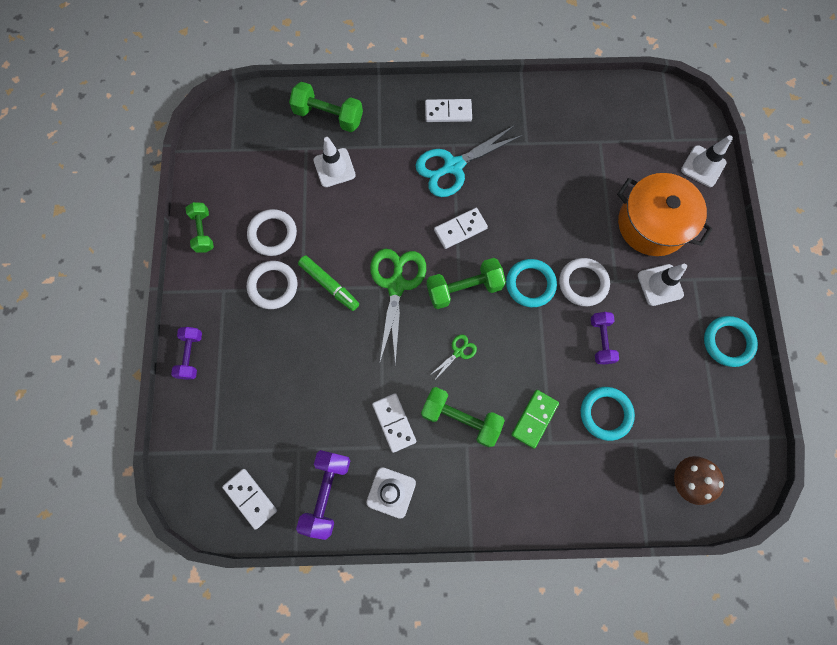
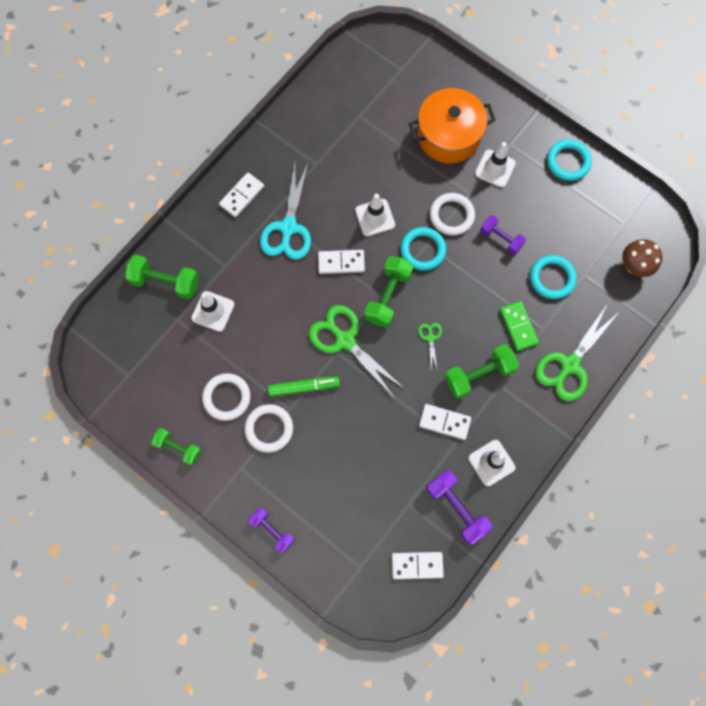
camera: 50 degrees left, 0 degrees up
green dumbbell [289,82,363,132] -> green dumbbell turned 45 degrees clockwise [125,255,199,300]
white domino [434,208,488,249] -> white domino turned 75 degrees clockwise [318,250,365,274]
white traffic cone [681,135,733,187] -> white traffic cone moved to [355,194,395,236]
none -> green scissors [535,303,620,401]

